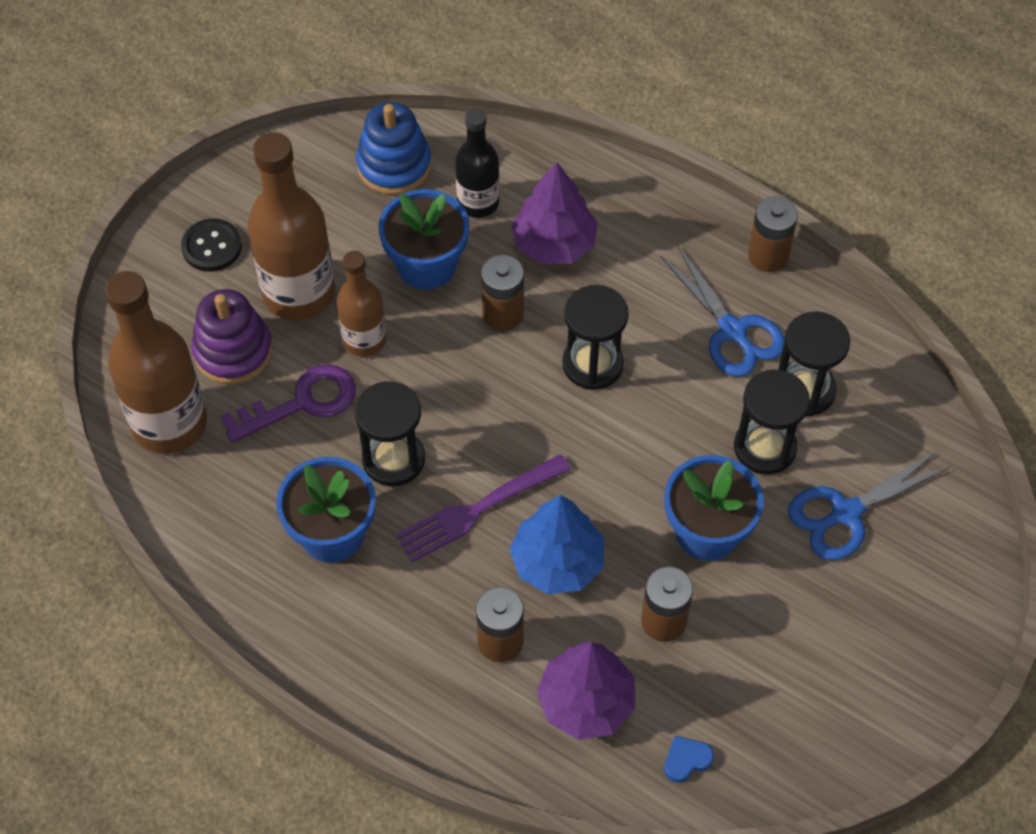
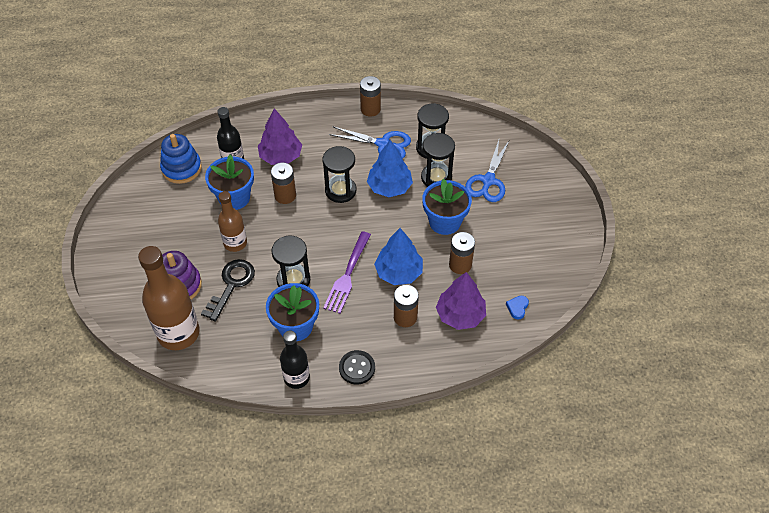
camera: 40 degrees left, 5 degrees down
black button [181,219,242,272] -> black button moved to [339,350,375,385]
purple key [221,364,356,443] -> black key [201,259,255,321]
brown bottle [248,132,335,321] -> none
none -> black bottle [280,331,310,389]
none -> blue tree [367,140,413,197]

